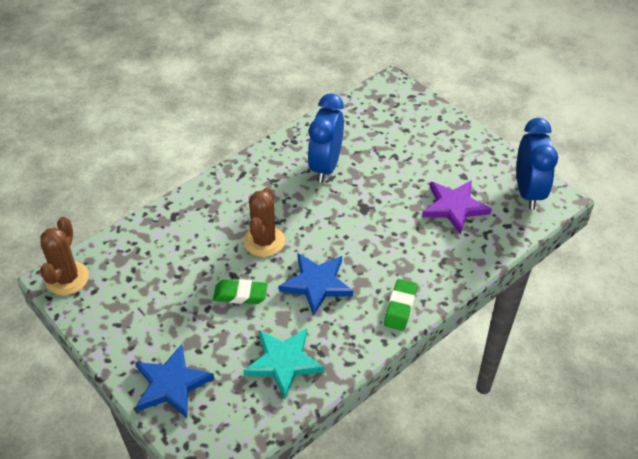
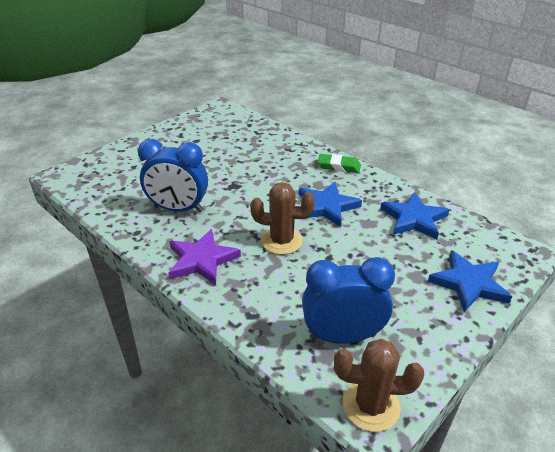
camera: 95 degrees left, 10 degrees down
green eraser [213,280,268,304] -> none
turquoise star [243,328,324,399] -> blue star [380,192,450,240]
purple star [422,180,492,235] -> purple star moved to [169,229,241,285]
blue clock [517,118,558,210] -> blue clock moved to [302,257,395,344]

